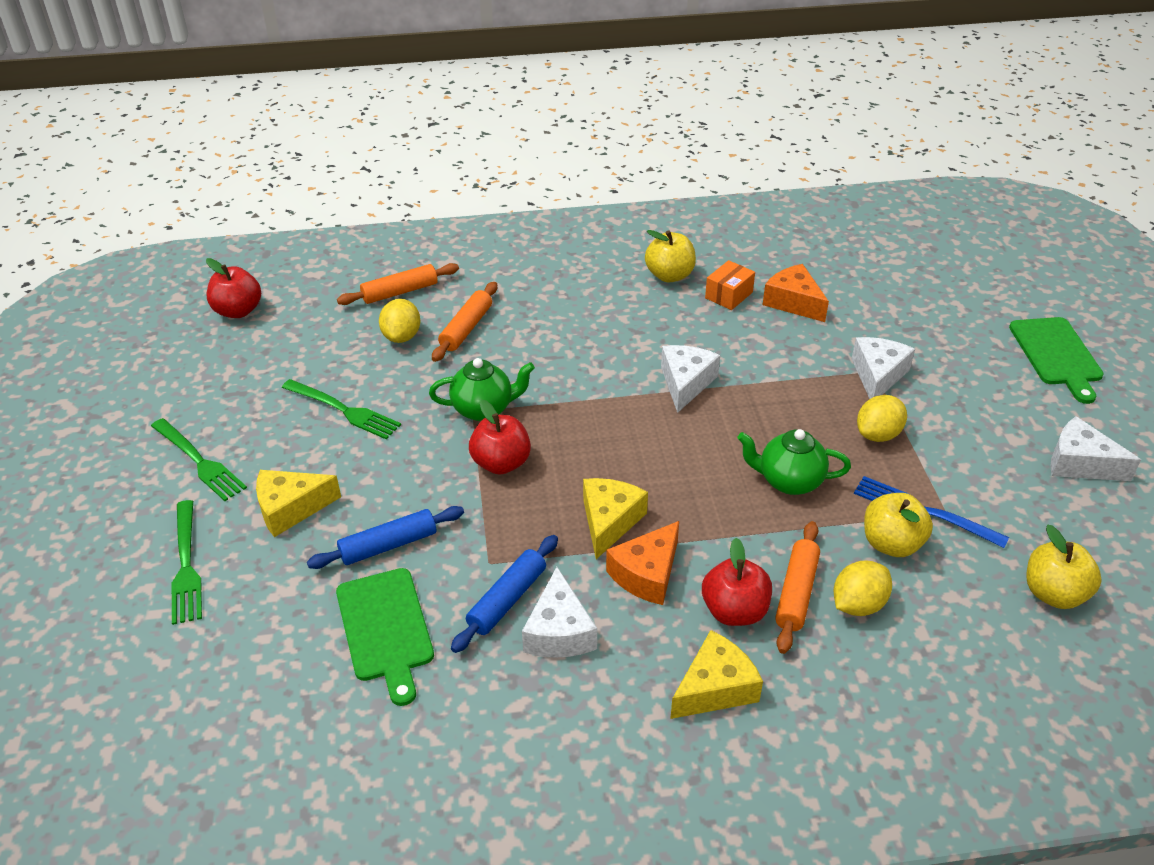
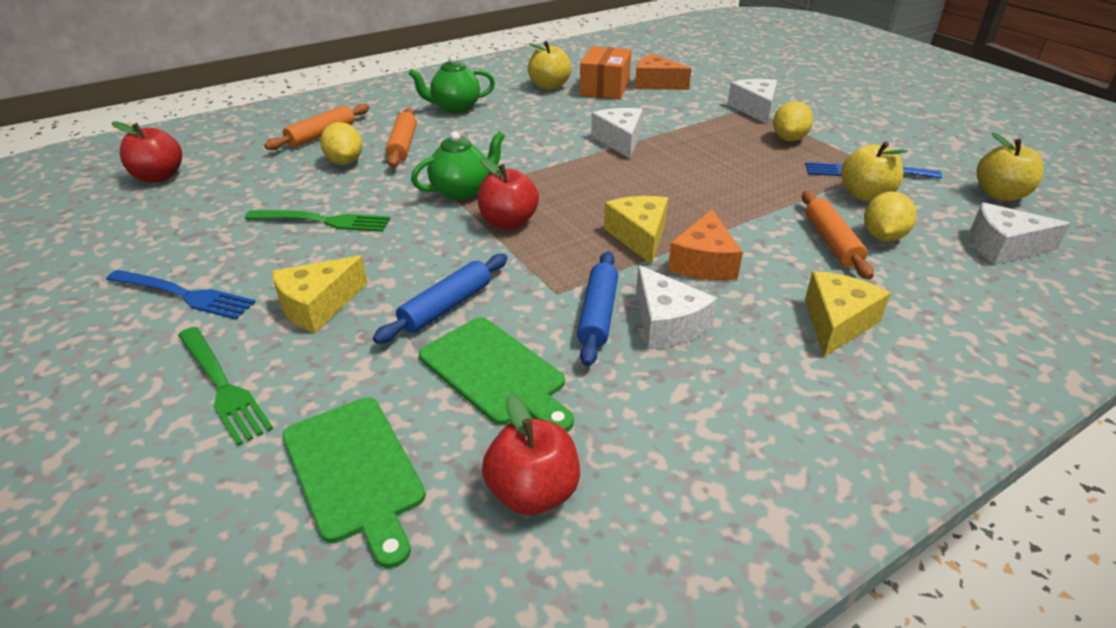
camera: 25 degrees left, 5 degrees down
green fork [151,418,247,501] -> blue fork [106,270,255,319]
red apple [702,538,772,626] -> red apple moved to [482,393,580,515]
orange box [705,260,755,310] -> orange box [580,46,632,100], size x1.52
green teapot [737,429,851,495] -> green teapot moved to [408,55,495,113]
green cutting board [1009,317,1104,404] -> green cutting board moved to [283,397,426,568]
white cheese [1050,416,1141,481] -> white cheese moved to [970,202,1071,265]

